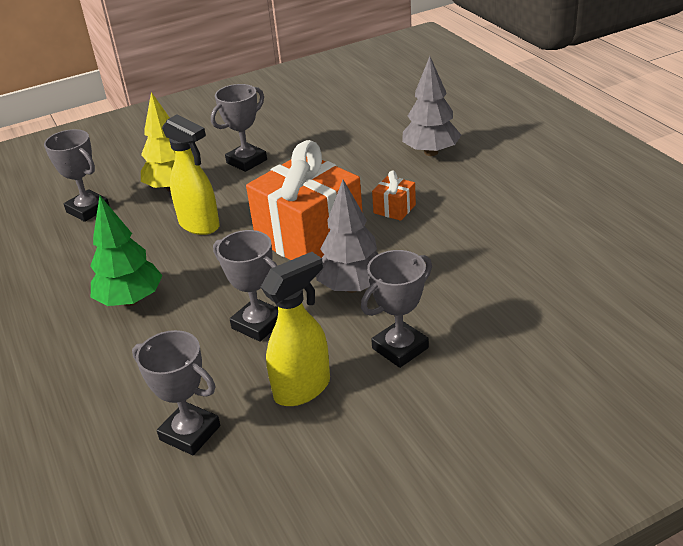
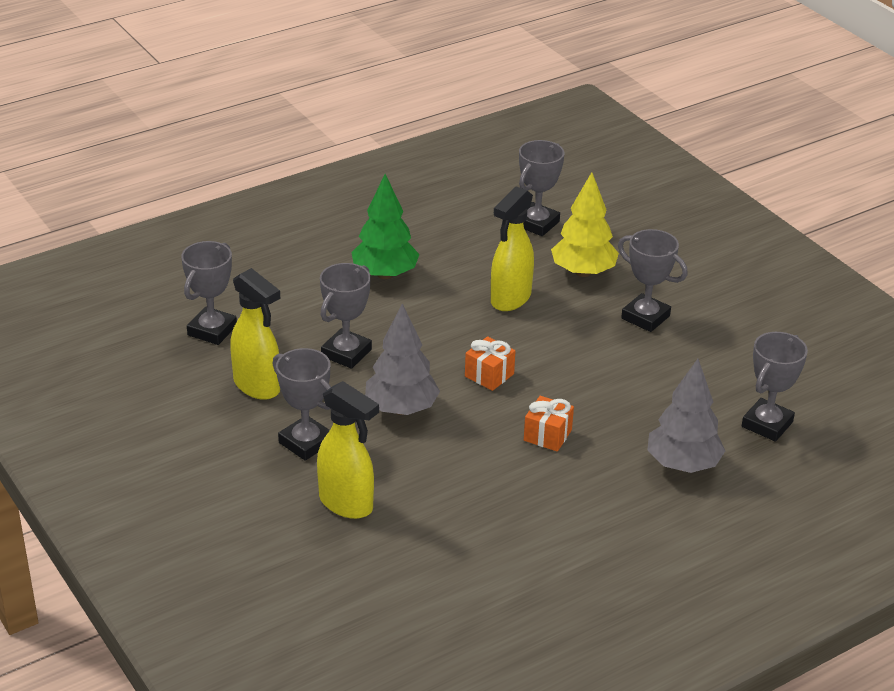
camera: 80 degrees right, 0 degrees up
orange gift [246,140,362,260] -> orange gift [465,336,515,391], size x0.42
none -> yellow spray bottle [317,381,379,519]
none -> grey trophy [742,332,808,442]

